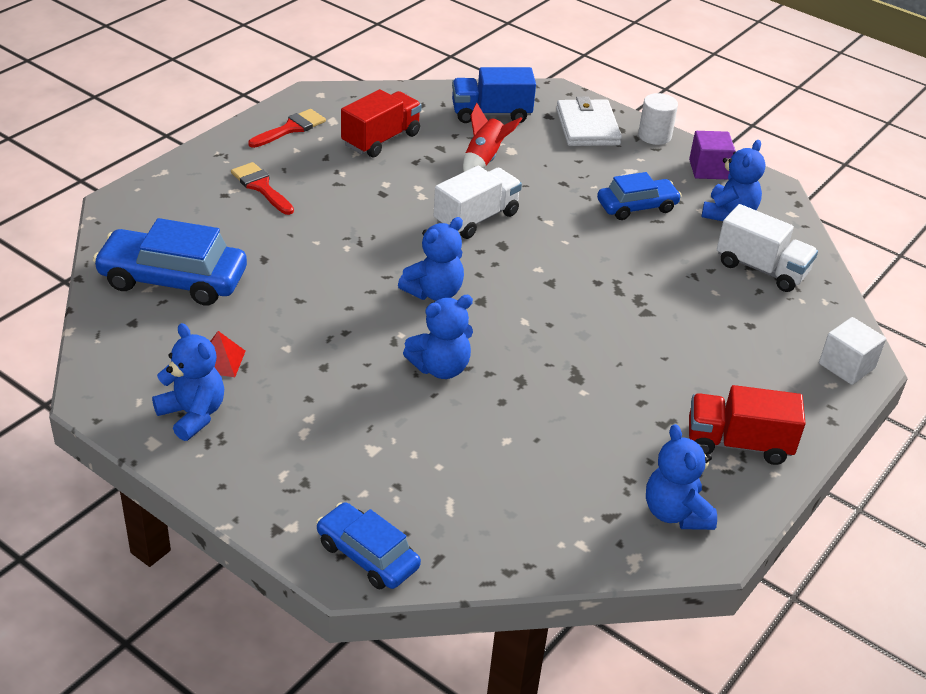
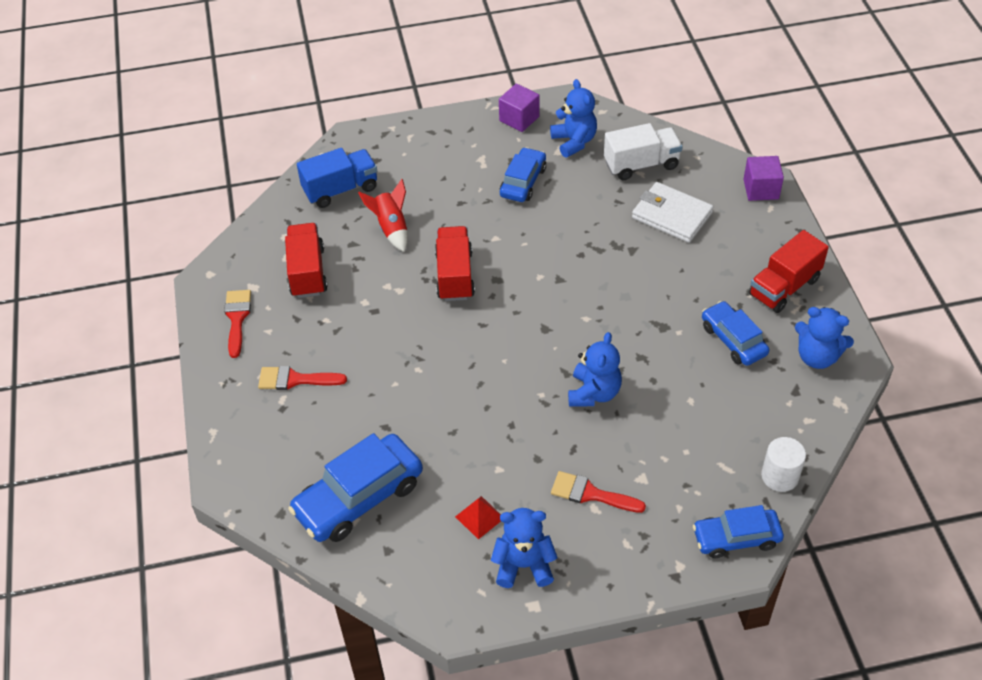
camera: 45 degrees left, 10 degrees up
blue teddy bear [398,217,464,301] -> none
white truck [434,166,522,239] -> red truck [435,226,475,301]
blue truck [452,67,536,123] -> blue truck turned 150 degrees counterclockwise [297,148,377,208]
white wallet [556,97,622,146] -> white wallet moved to [632,182,713,243]
white cylinder [638,93,678,145] -> white cylinder moved to [761,437,806,492]
white cube [819,317,886,385] -> purple cube [743,156,784,201]
none -> red brush [551,471,646,513]
none -> blue car [702,301,769,366]

